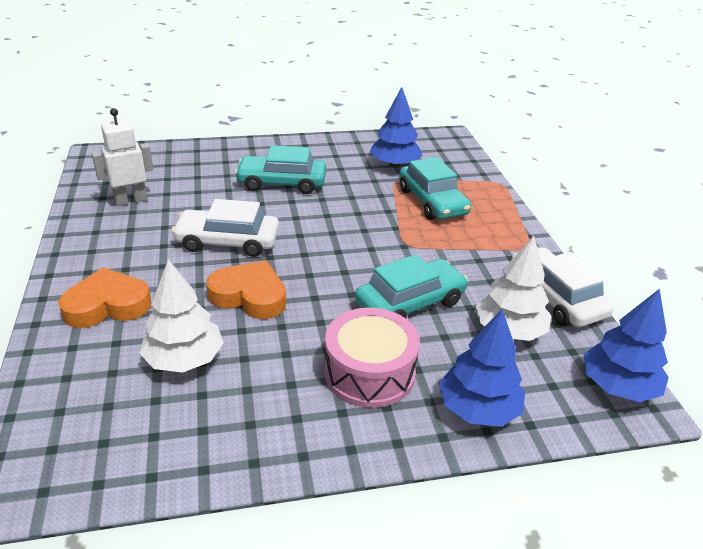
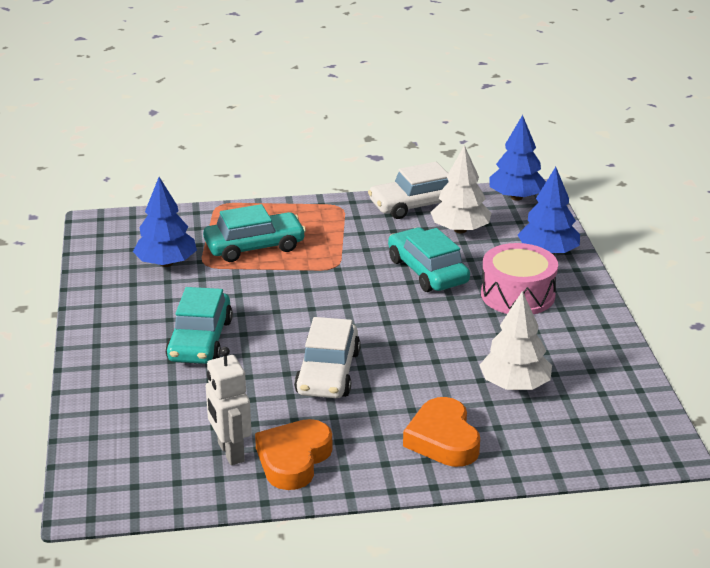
camera: 85 degrees left, 5 degrees down
orange heart [207,260,286,319] -> orange heart moved to [255,419,332,490]

